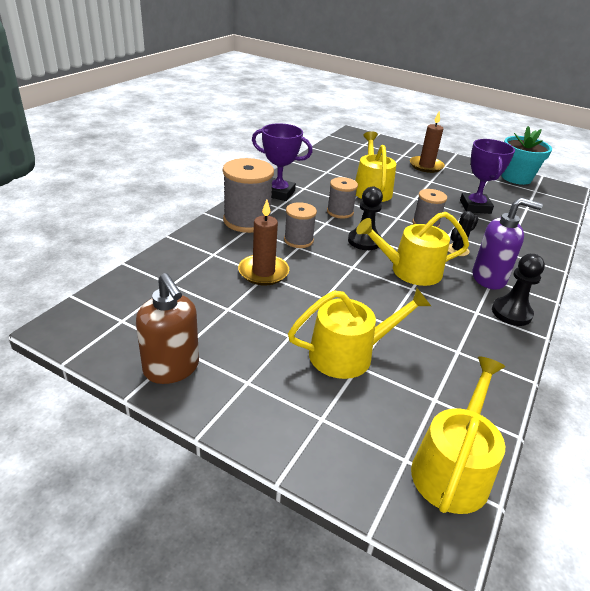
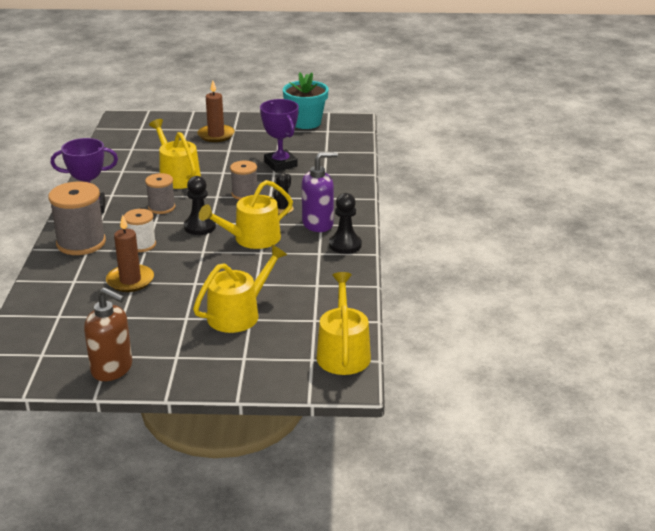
camera: 25 degrees left, 5 degrees down
grey spool [284,202,317,248] -> white spool [124,209,156,252]

